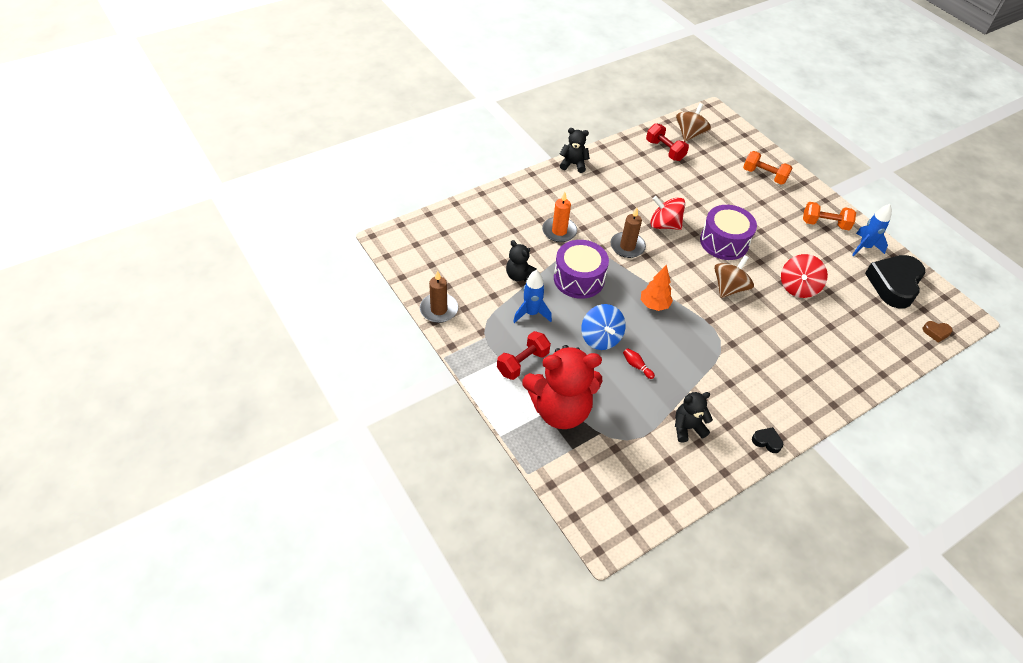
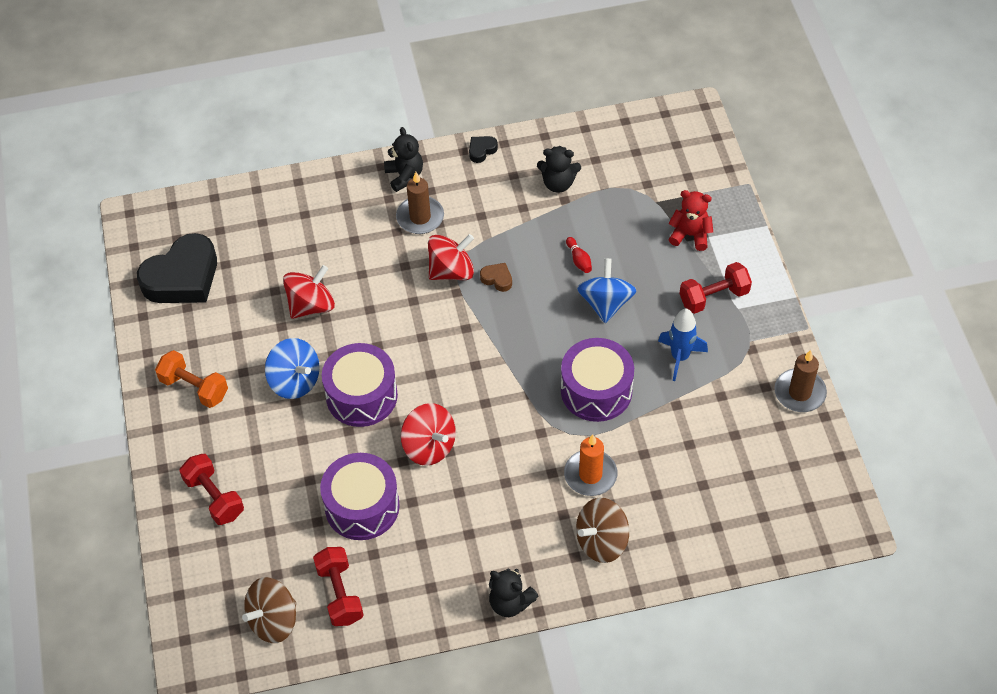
camera: 155 degrees left, 5 degrees up
black teddy bear [506,240,538,282] -> black teddy bear moved to [384,127,423,192]
red teddy bear [522,345,602,429] -> red teddy bear [669,190,713,251], size x0.50
brown candle [610,207,646,258] -> brown candle moved to [396,172,444,234]
orange tree [641,265,673,311] -> none
brown spinning top [714,255,754,298] -> brown spinning top moved to [576,498,629,563]
orange dumbbell [743,151,792,185] -> red dumbbell [179,454,244,525]
black heart [752,427,783,453] -> black heart turned 90 degrees clockwise [469,136,498,163]
blue rocket [852,204,892,256] -> none
brown heart [923,321,953,343] -> brown heart moved to [480,263,512,292]
none -> blue spinning top [265,338,320,399]
none -> purple drum [320,453,400,540]
none -> red spinning top [428,234,474,280]

